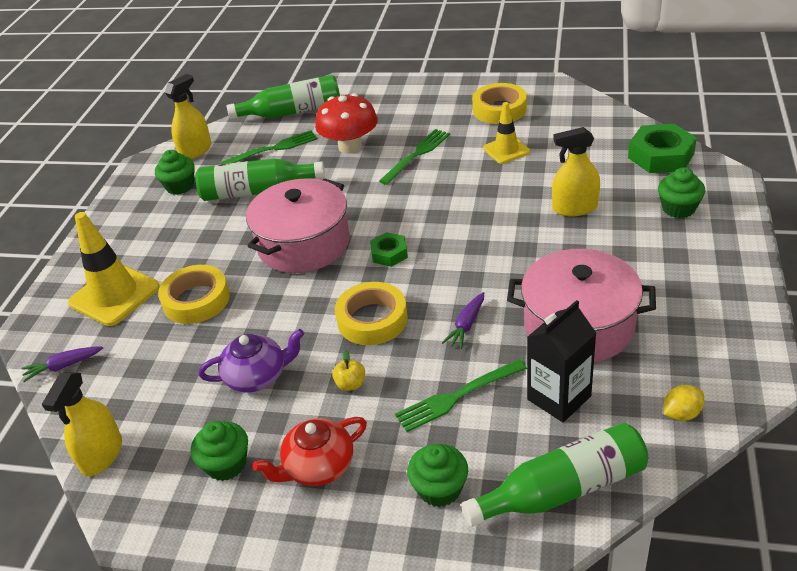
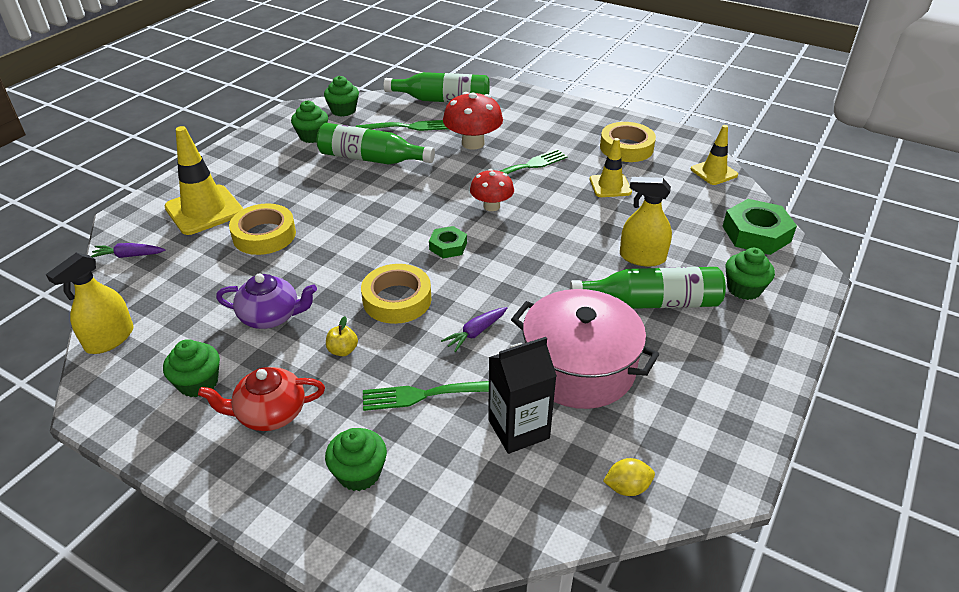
camera: 15 degrees right, 0 degrees up
yellow spray bottle [165,74,211,159] -> green cupcake [324,76,359,117]
pink pot [246,178,350,273] -> none
green bottle [461,423,648,527] -> green bottle moved to [570,267,726,309]
none -> red mushroom [470,169,514,211]
none -> yellow traffic cone [691,125,738,185]

